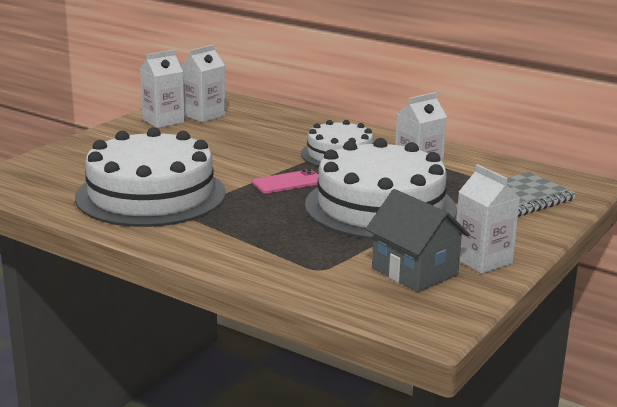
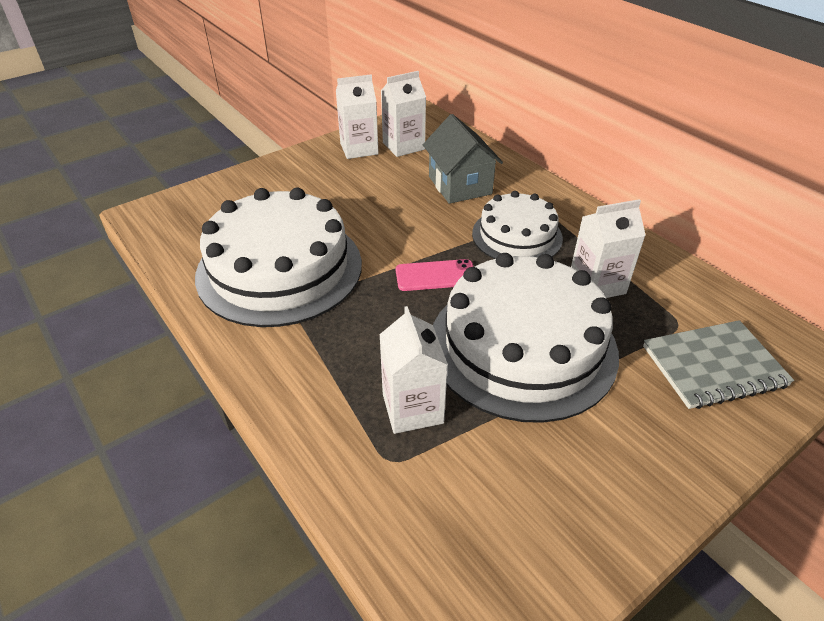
camera: 20 degrees right, 20 degrees up
grey house [366,189,470,292] -> grey house moved to [423,114,503,204]
white carton [456,164,520,274] -> white carton moved to [379,306,448,434]

